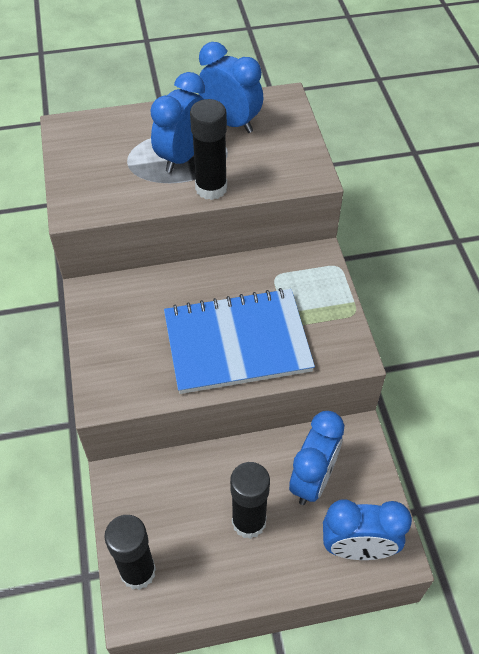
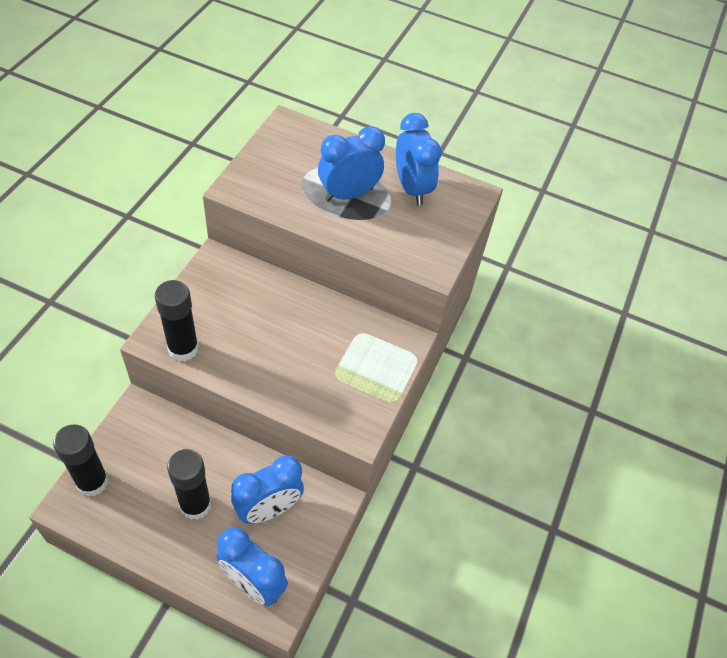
camera: 30 degrees right, 0 degrees up
blue notebook [164,288,315,394] -> none
black glue stick [190,99,227,200] -> black glue stick moved to [155,280,199,362]

